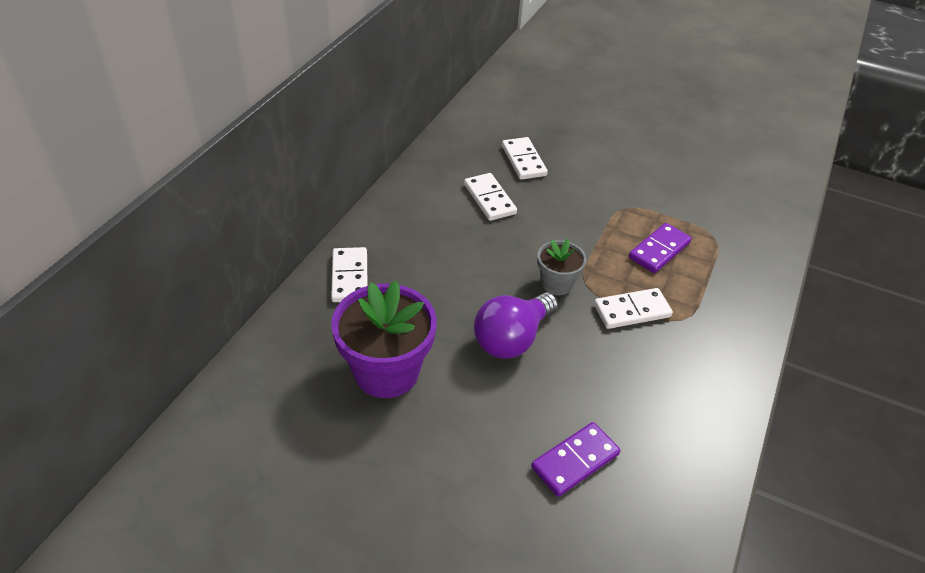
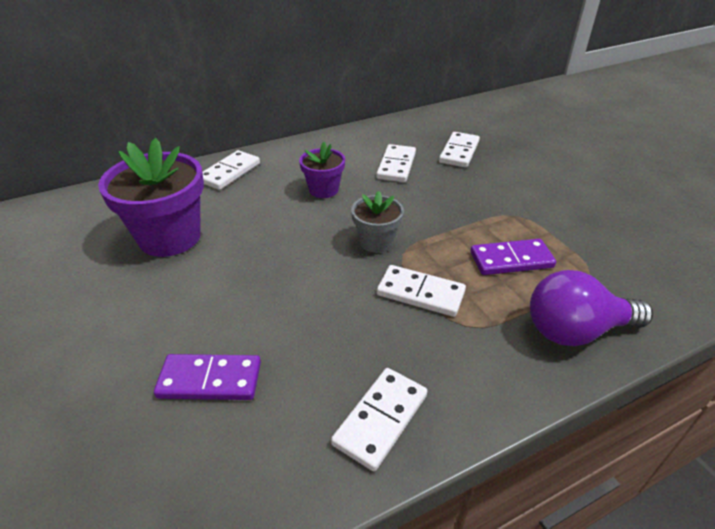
camera: 40 degrees right, 5 degrees down
purple light bulb [474,292,558,359] -> purple light bulb moved to [530,270,653,346]
none -> purple flower pot [299,142,345,198]
none -> white domino [331,368,427,471]

